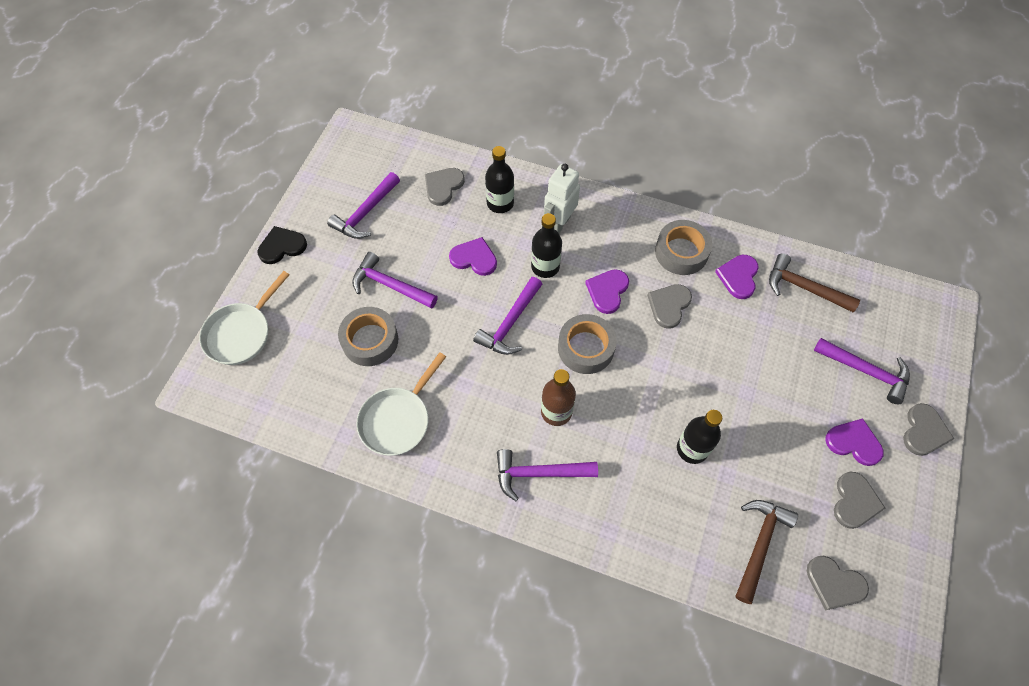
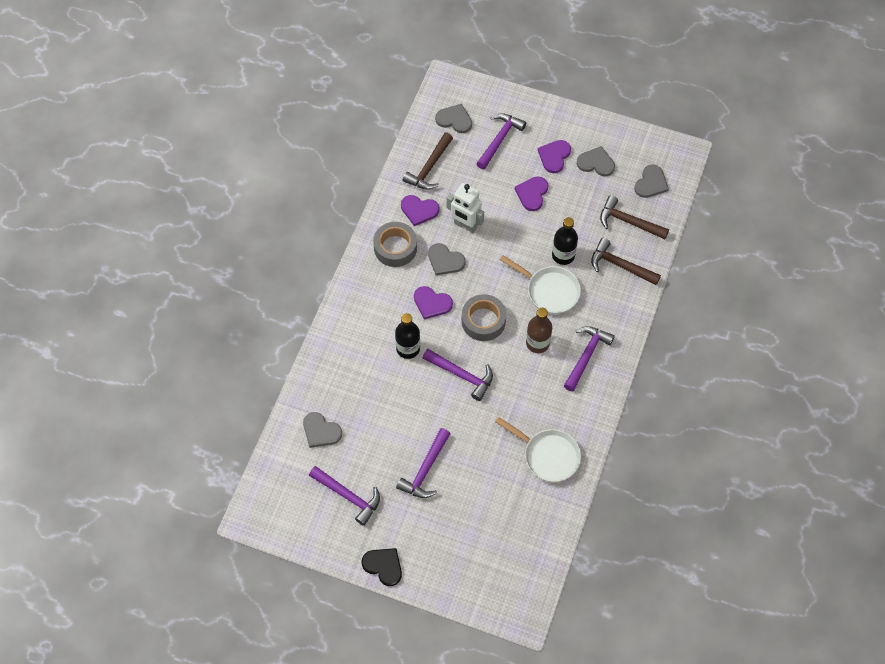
camera: 90 degrees left, 0 degrees up
white pan [199,271,289,365] -> white pan moved to [500,255,581,314]
black heart [257,226,307,264] -> black heart turned 150 degrees clockwise [361,548,402,586]
grey tape [338,307,398,366] -> none
purple heart [449,237,497,276] -> purple heart moved to [515,176,548,211]
black bottle [485,146,514,213] -> none
purple hammer [497,449,598,501] -> purple hammer turned 150 degrees counterclockwise [564,326,615,391]
white robot [544,164,580,233] -> white robot moved to [447,183,484,233]
grey heart [903,403,954,456] -> grey heart moved to [435,104,472,133]
none -> brown hammer [591,238,661,285]

